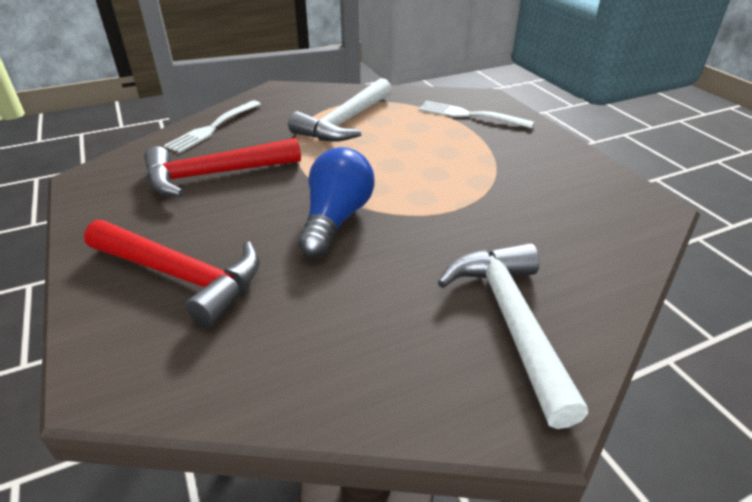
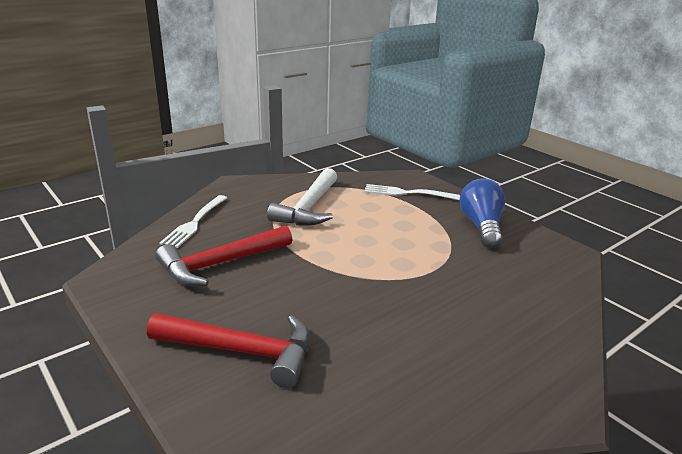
camera: 15 degrees left, 10 degrees down
blue light bulb [298,147,375,257] -> blue light bulb moved to [460,178,505,248]
white hammer [438,243,588,429] -> none

